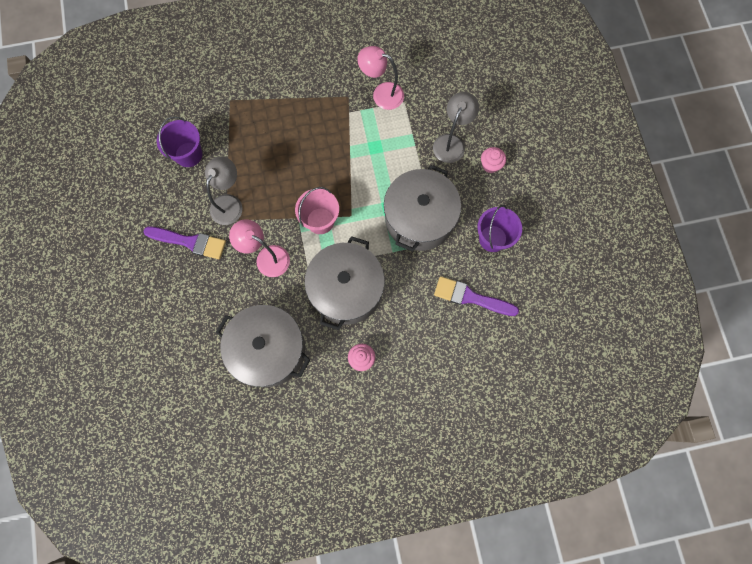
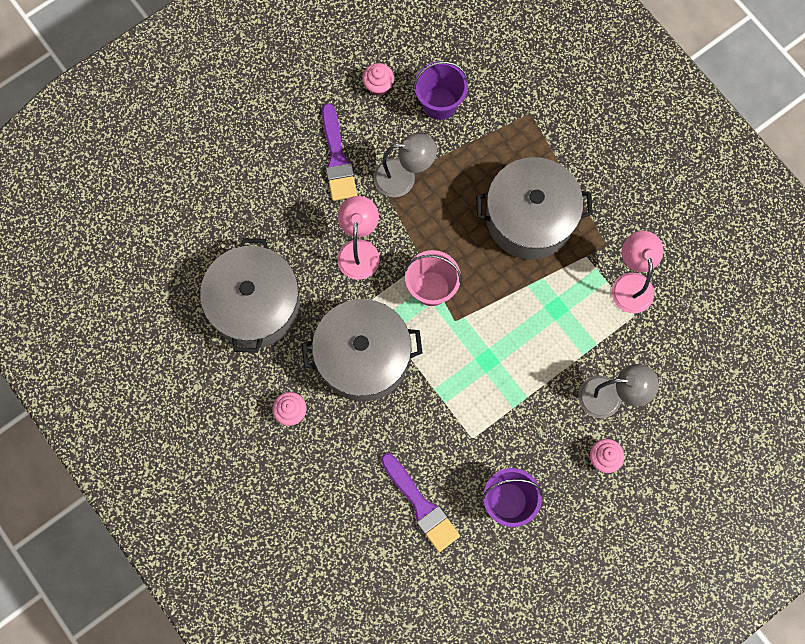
camera: 65 degrees right, 0 degrees up
grey pot [384,165,461,252] -> grey pot moved to [476,157,593,259]
purple brush [434,276,519,316] -> purple brush turned 150 degrees clockwise [381,453,460,552]
none -> pink cupcake [362,63,394,96]

